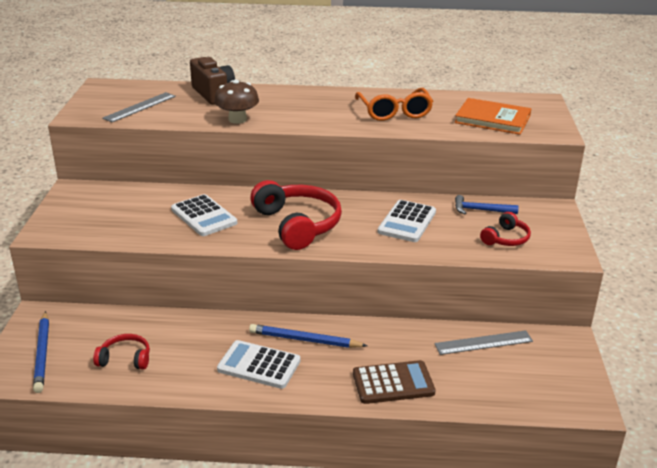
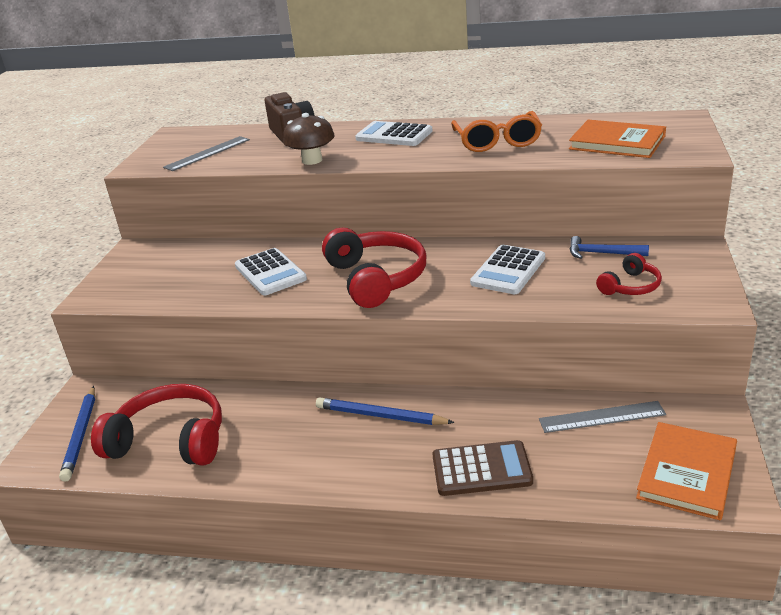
camera: 10 degrees right, 0 degrees up
red headphones [93,334,150,370] -> red headphones [91,384,222,466], size x1.94
white calculator [217,340,300,389] -> white calculator moved to [355,121,433,146]
none -> orange book [636,422,737,520]

